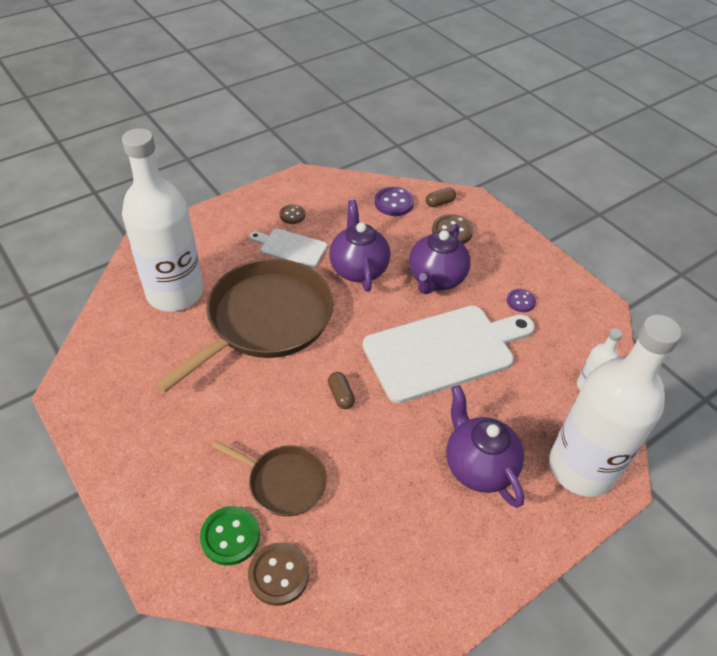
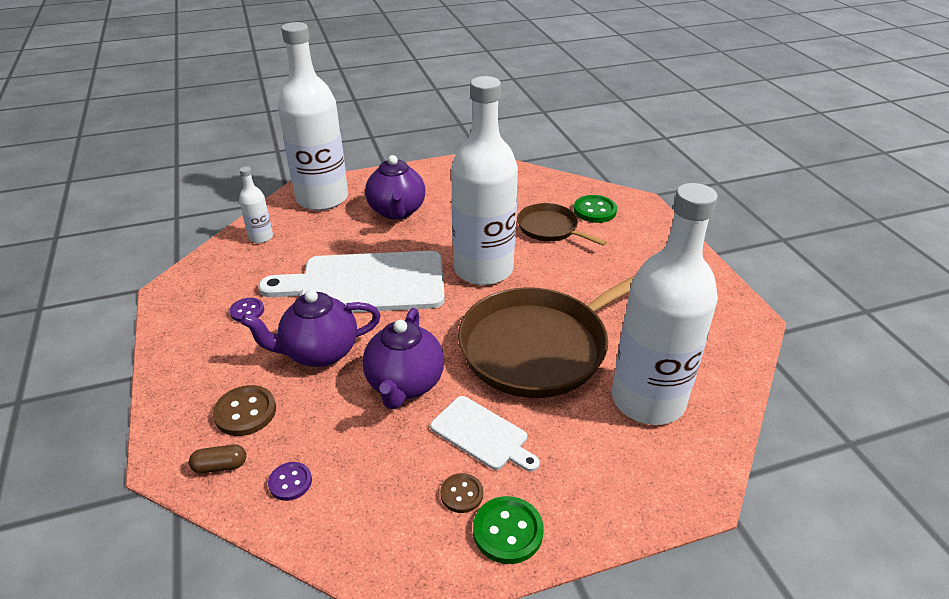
camera: 160 degrees left, 10 degrees down
brown button [248,542,309,606] -> none
brown capsule [328,372,355,409] -> white bottle [451,76,518,285]
purple button [375,187,414,216] -> purple button [268,462,312,501], size x0.64
purple teapot [409,224,470,294] -> purple teapot turned 150 degrees counterclockwise [241,290,381,367]
none -> green button [473,496,544,564]

